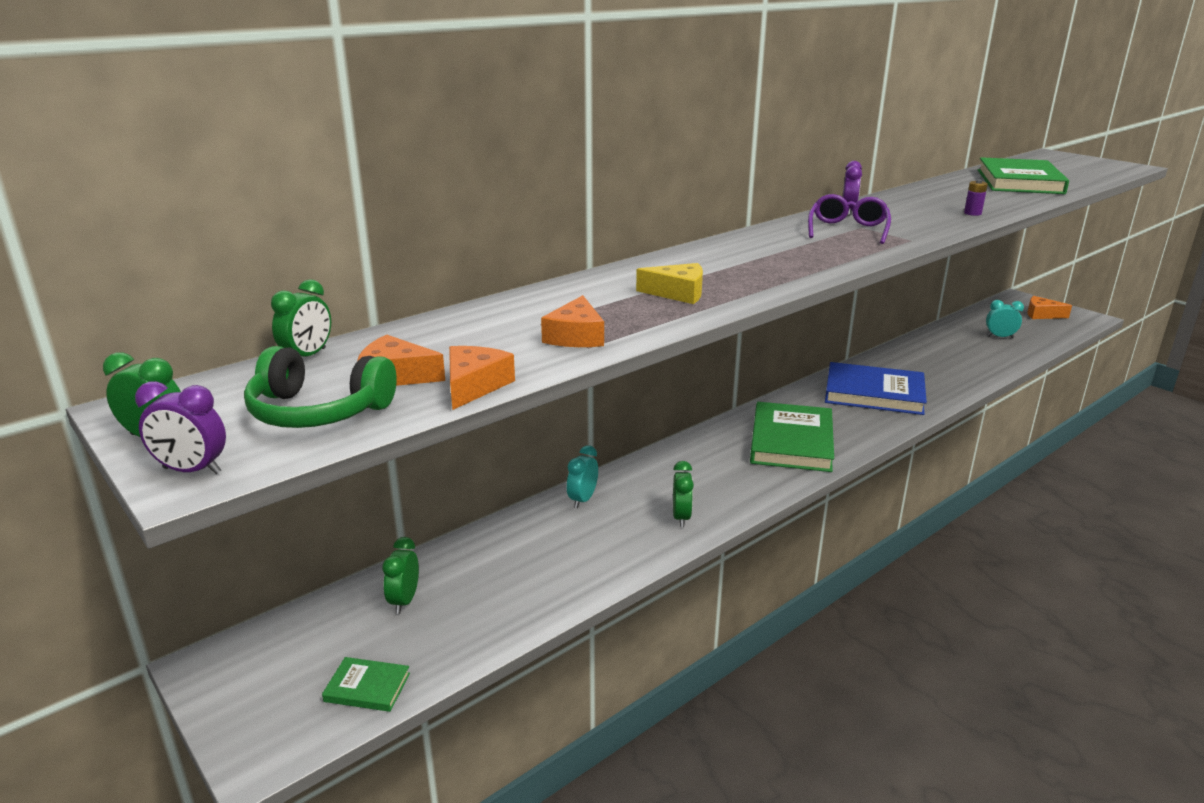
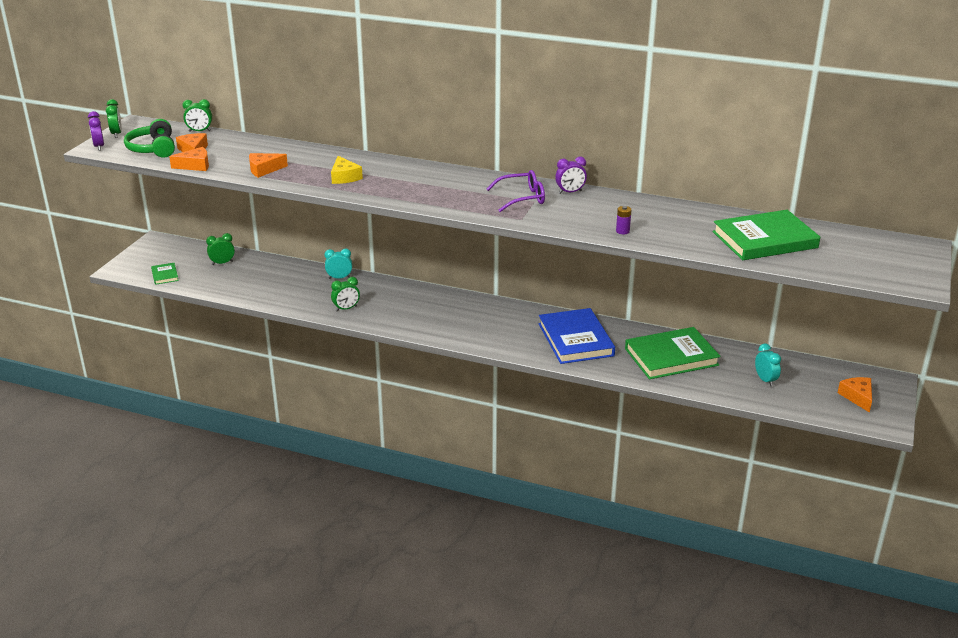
camera: 60 degrees right, 5 degrees up
green book [750,402,834,472] -> green book moved to [625,327,721,379]

